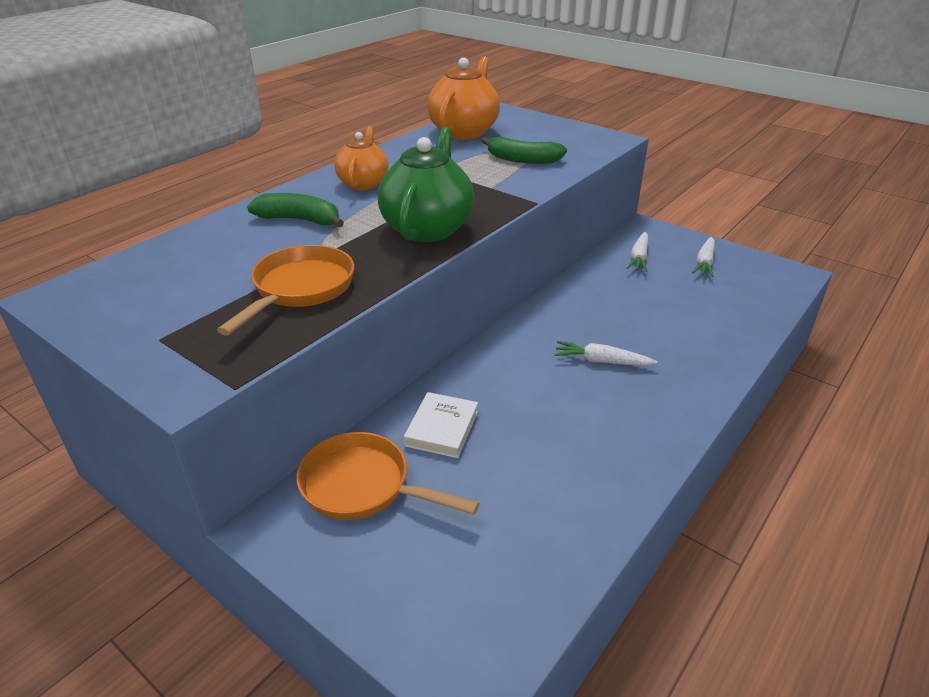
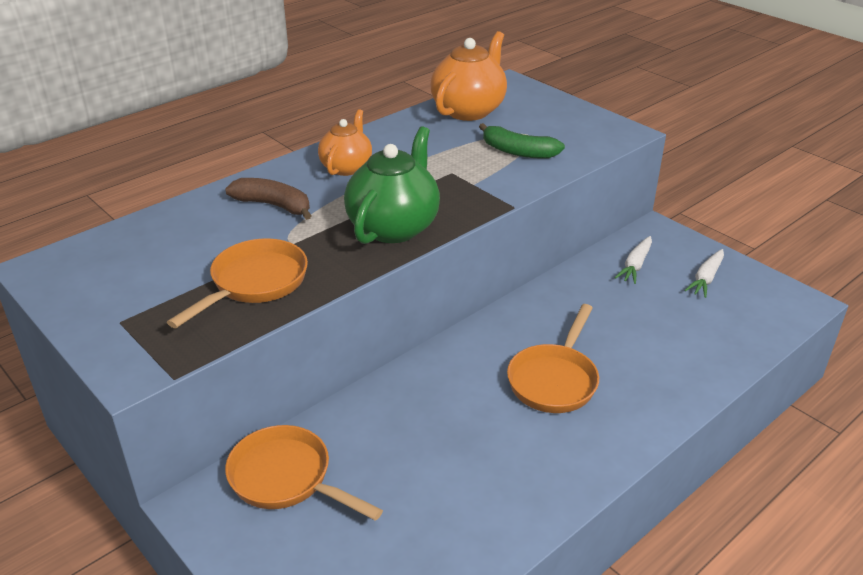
camera: 10 degrees right, 0 degrees up
green banana [247,193,344,227] -> brown banana [225,178,312,220]
white book [404,392,478,458] -> none
white carrot [554,341,657,366] -> orange pan [507,304,599,413]

